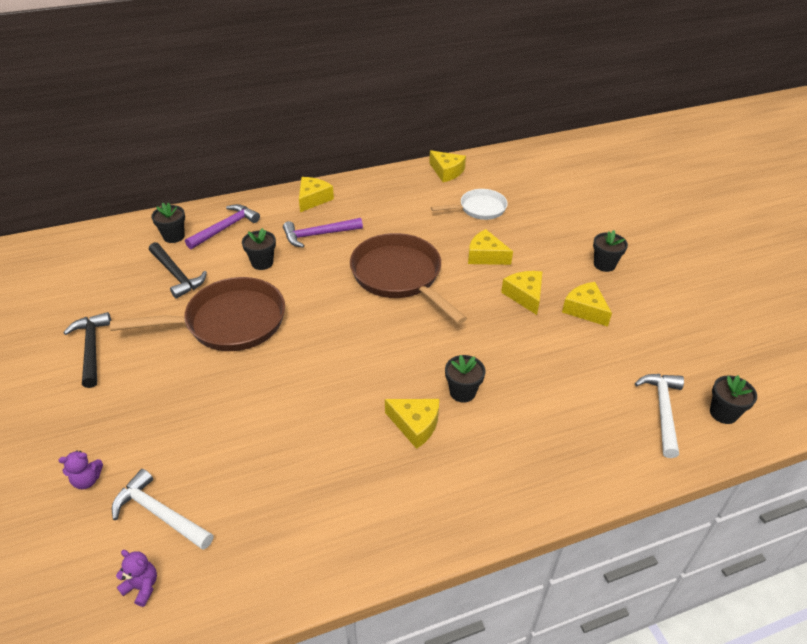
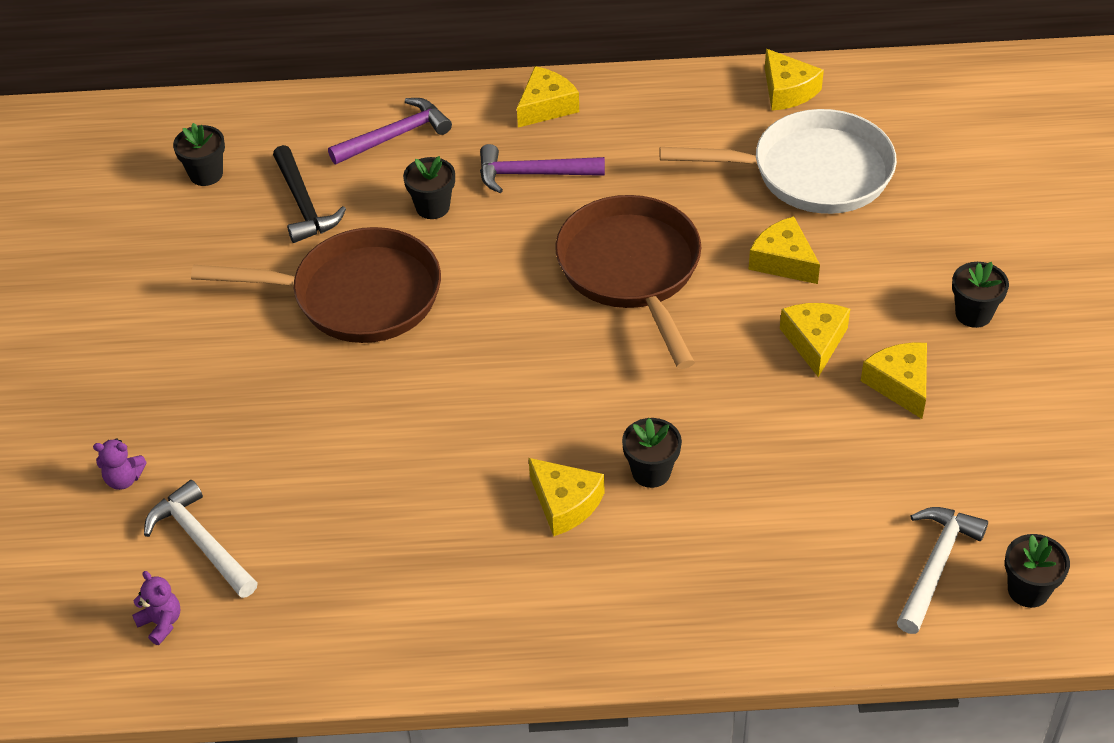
camera: 20 degrees right, 5 degrees up
black hammer [63,312,111,388] -> none
black flower pot [151,202,185,243] -> black flower pot moved to [173,123,225,186]
white pan [431,189,508,220] -> white pan [659,109,897,214], size x1.74

